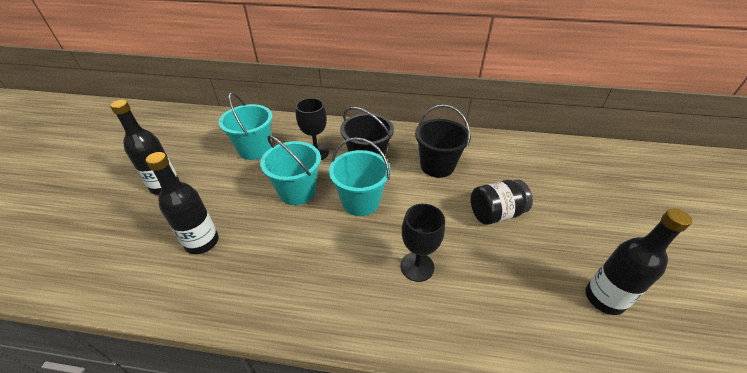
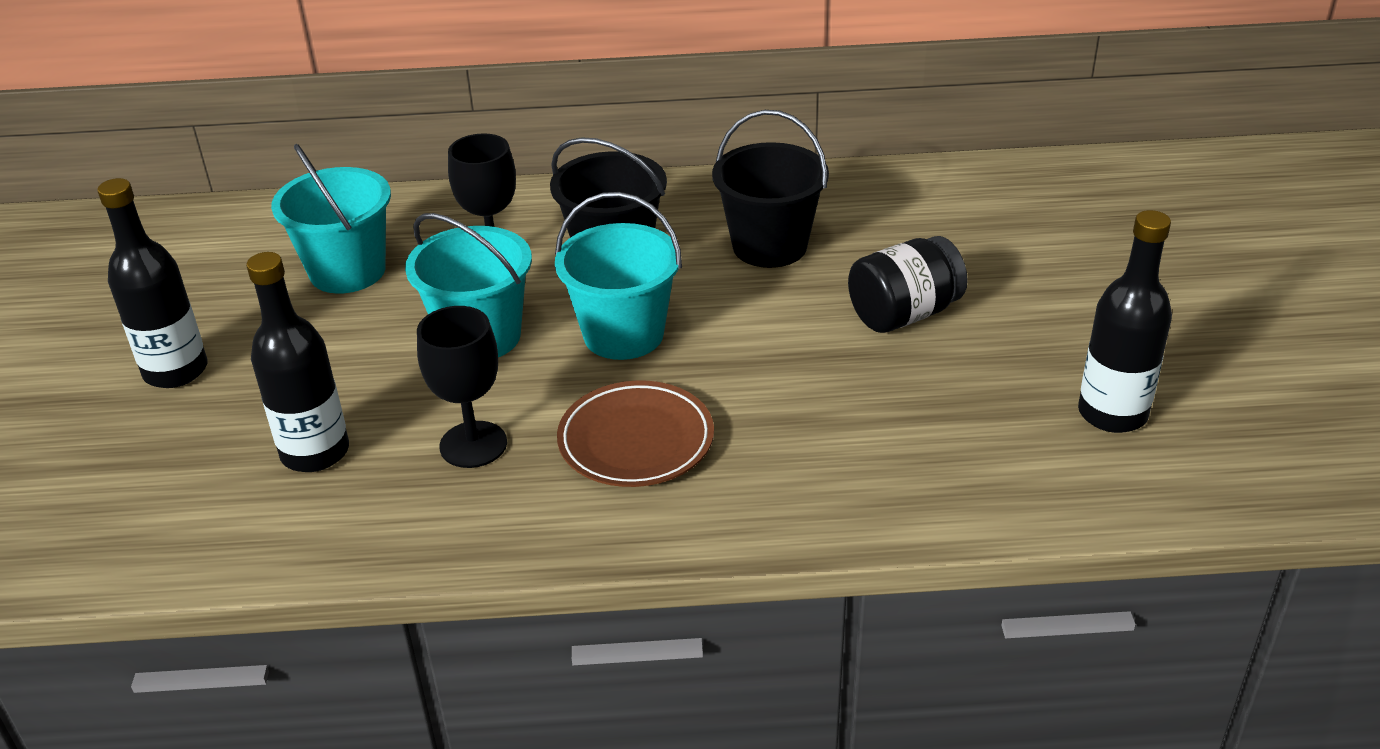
camera: 10 degrees left, 5 degrees down
black goblet [401,204,445,282] -> black goblet moved to [417,306,507,468]
none -> brown plate [557,381,714,487]

